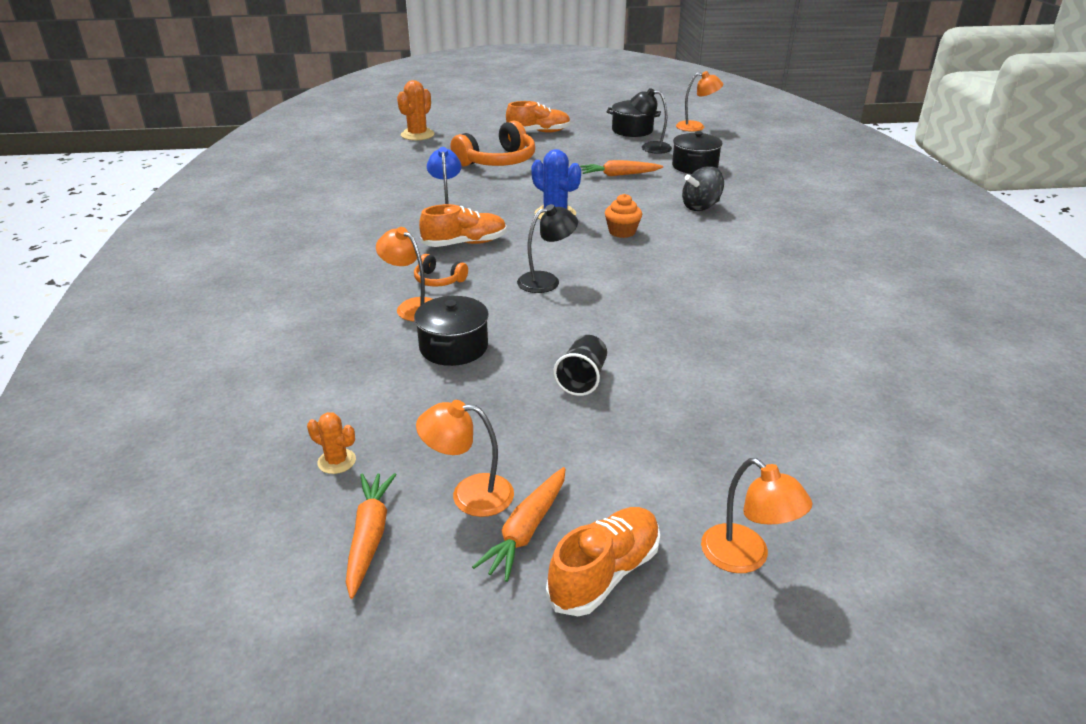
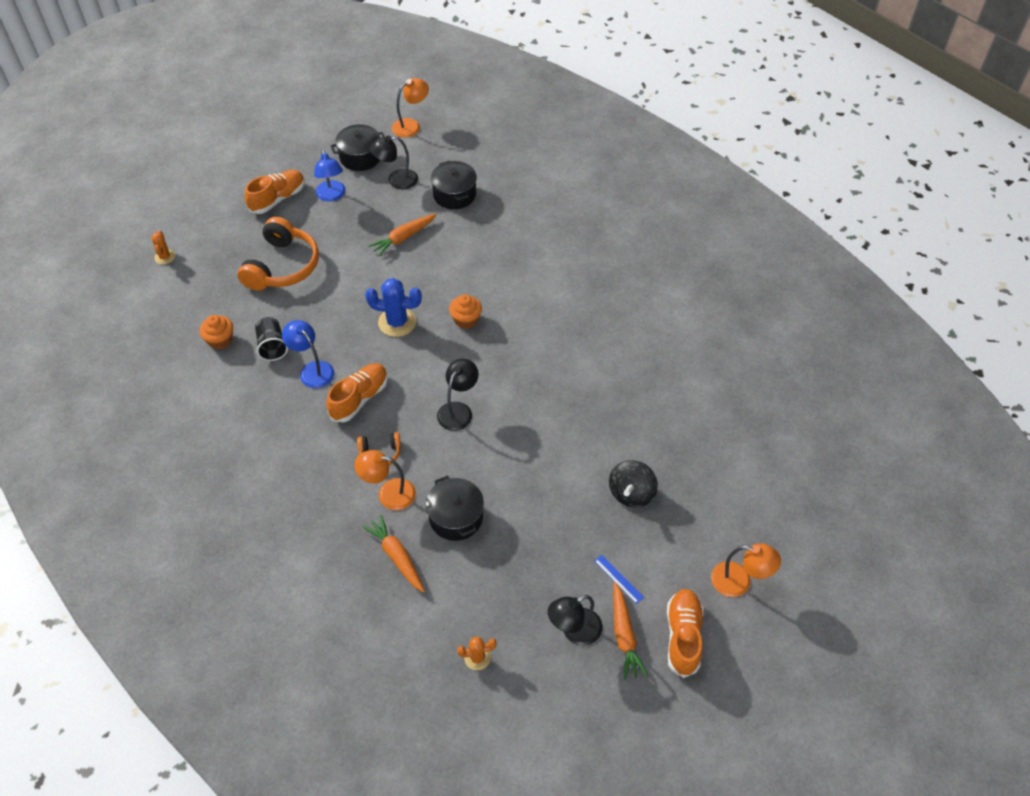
camera: 35 degrees left, 20 degrees up
orange carrot [346,473,397,599] -> orange carrot moved to [362,515,425,593]
orange cactus [397,80,435,140] -> orange cactus [151,231,175,265], size x0.56
orange lamp [416,400,514,517] -> black lamp [548,595,603,646]
black cup [553,335,607,396] -> black cup moved to [255,317,288,361]
black spinning top [682,166,724,211] -> black spinning top moved to [609,460,658,508]
none -> orange cupcake [200,315,233,350]
none -> blue lamp [314,149,345,202]
none -> blue ruler [594,555,644,604]

